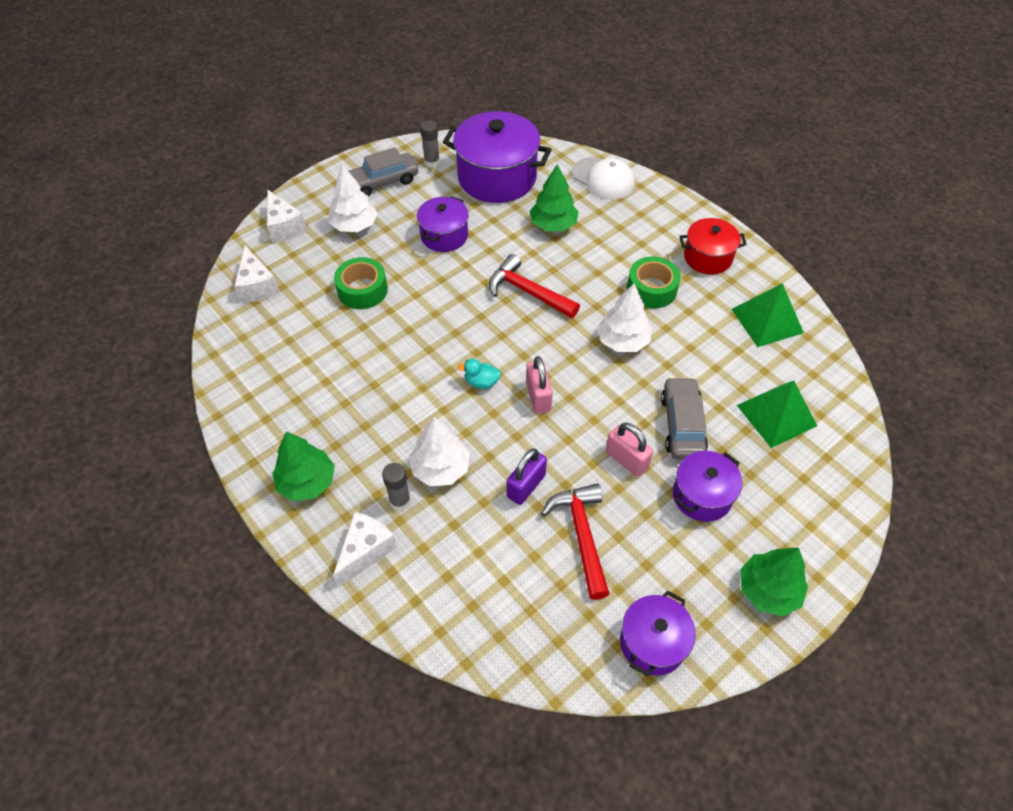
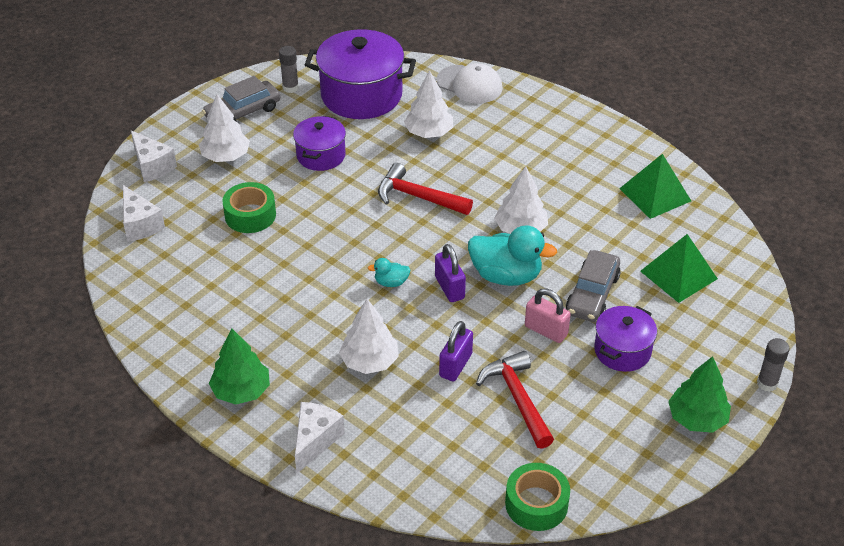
camera: 10 degrees left, 10 degrees down
grey glue stick [382,463,411,511] -> grey glue stick moved to [757,338,790,392]
pink padlock [526,356,553,414] -> purple padlock [435,244,466,302]
green tree [529,164,579,231] -> white tree [404,70,453,138]
purple pot [620,590,696,677] -> none
green tape [627,257,681,308] -> green tape moved to [505,463,570,531]
grey car [661,377,708,460] -> grey car turned 150 degrees counterclockwise [566,250,621,322]
red pot [679,218,747,275] -> none
none -> turquoise duck [468,225,557,286]

